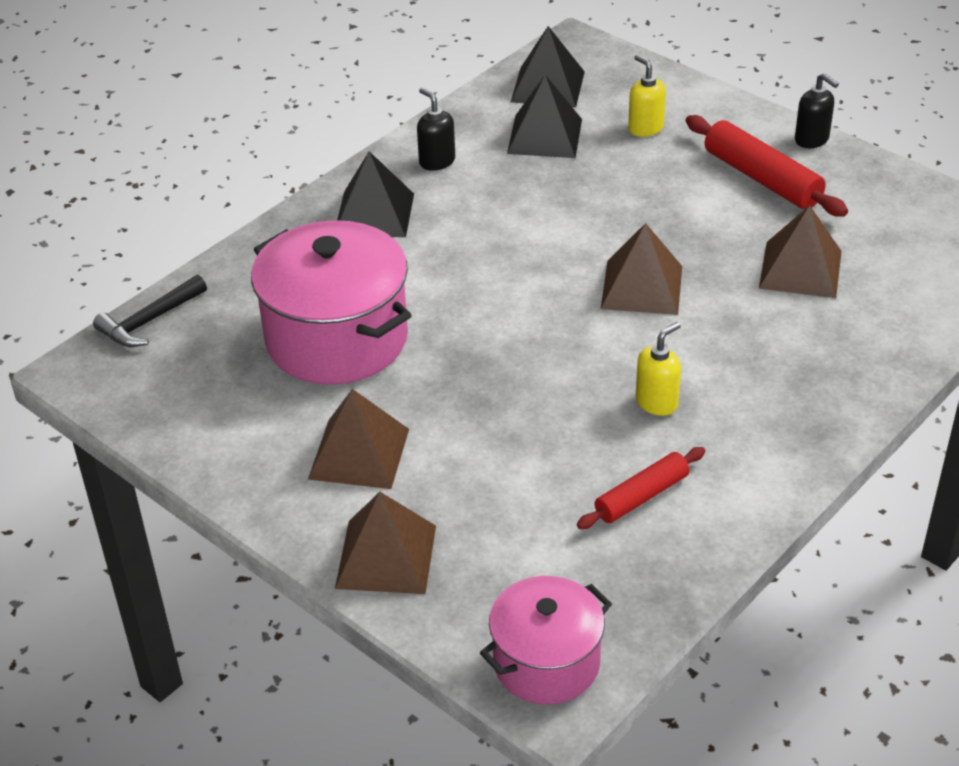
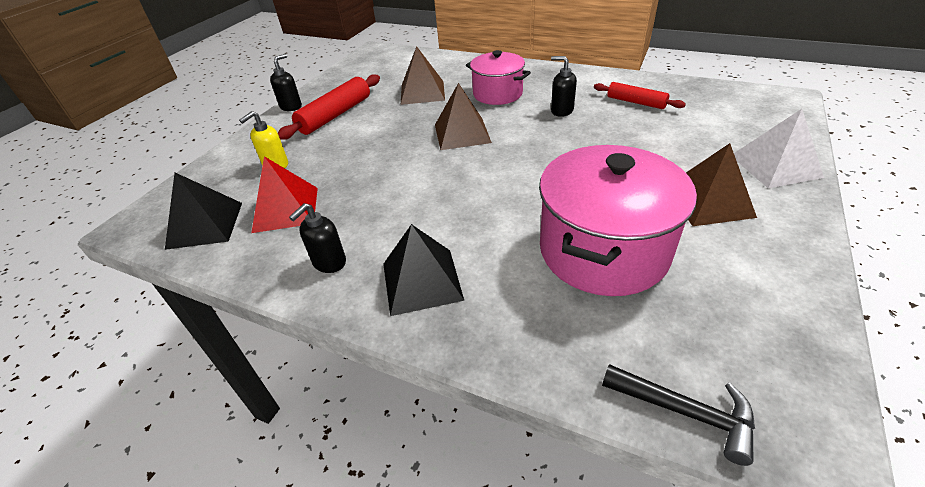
camera: 105 degrees left, 0 degrees up
brown pyramid [335,492,436,594] -> white pyramid [734,109,824,188]
pink pot [480,576,612,705] -> pink pot moved to [466,50,531,105]
black pyramid [507,75,582,158] -> red pyramid [251,156,318,233]
yellow soap dispenser [636,322,681,416] -> black soap dispenser [551,56,577,117]

